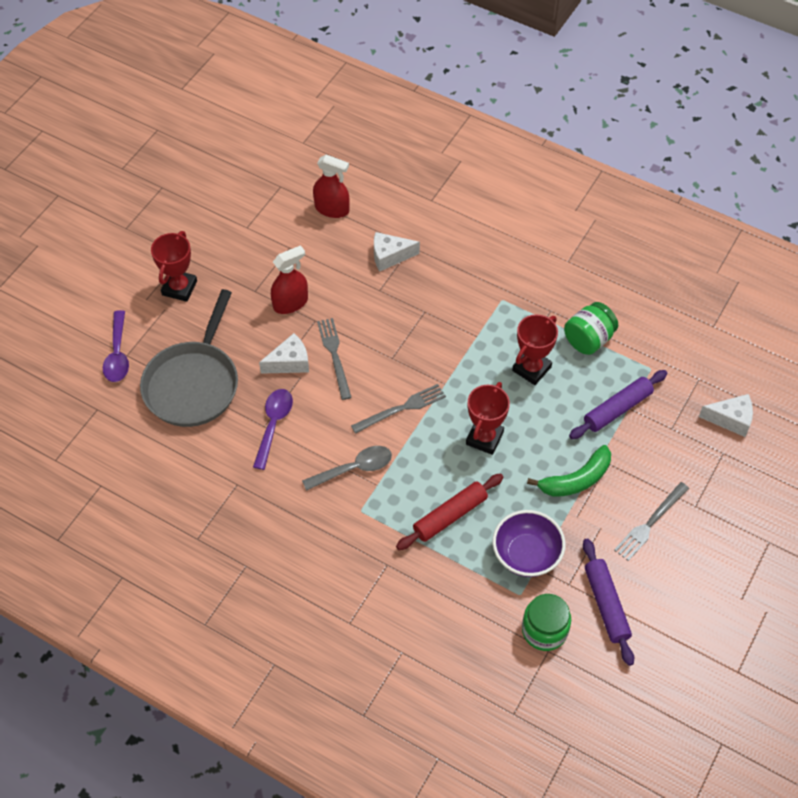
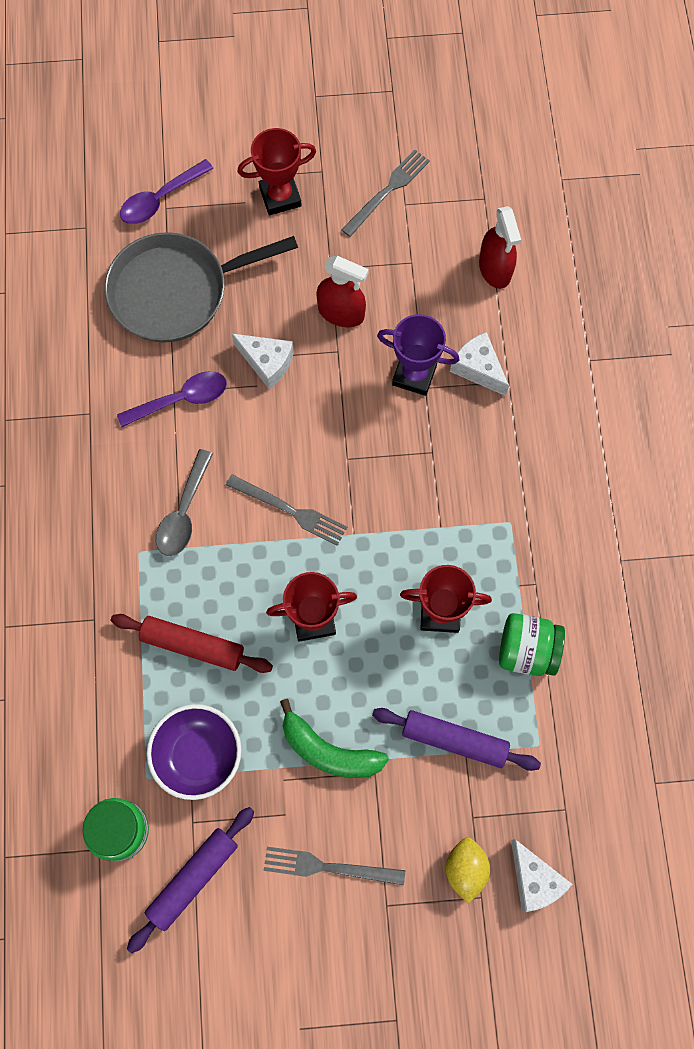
camera: 55 degrees right, 15 degrees up
grey spoon [302,446,392,491] -> grey spoon turned 75 degrees clockwise [156,449,213,556]
grey fork [317,318,352,400] -> grey fork moved to [341,150,430,237]
none -> purple trophy [377,314,460,396]
none -> yellow lemon [446,837,490,904]

